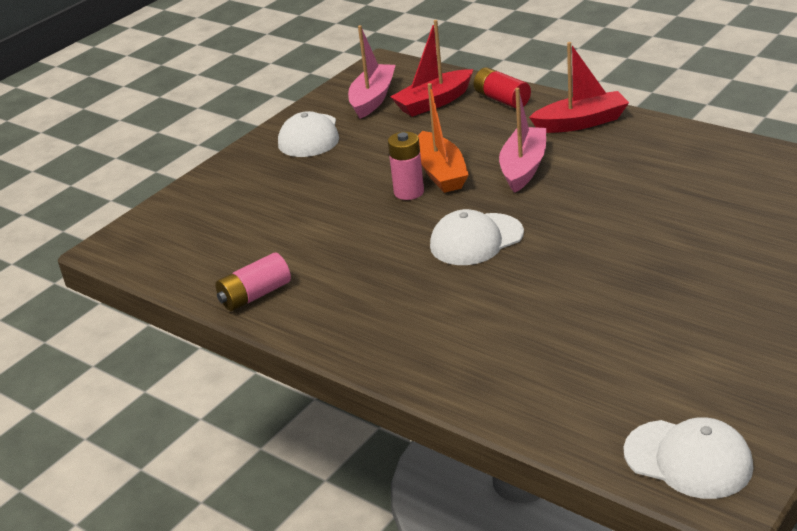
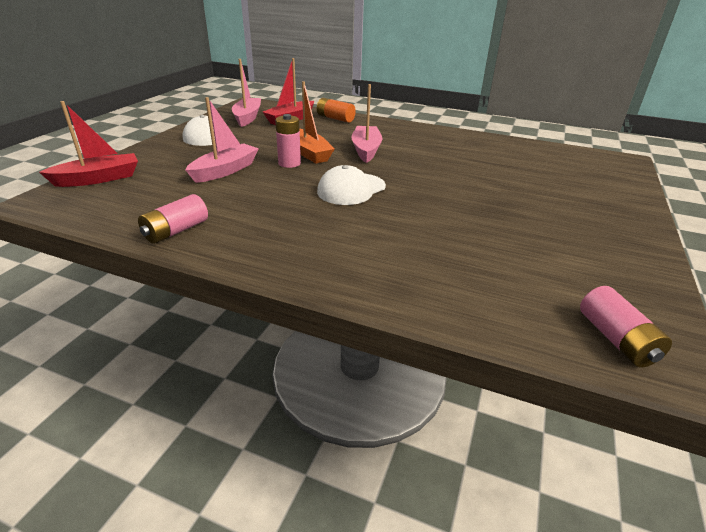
camera: 20 degrees left, 0 degrees up
red battery [474,67,531,109] -> orange battery [317,98,356,123]
red boat [529,42,629,133] -> red boat moved to [39,101,138,187]
white cap [624,417,753,499] -> pink battery [580,286,672,367]
none -> pink boat [186,97,259,183]

